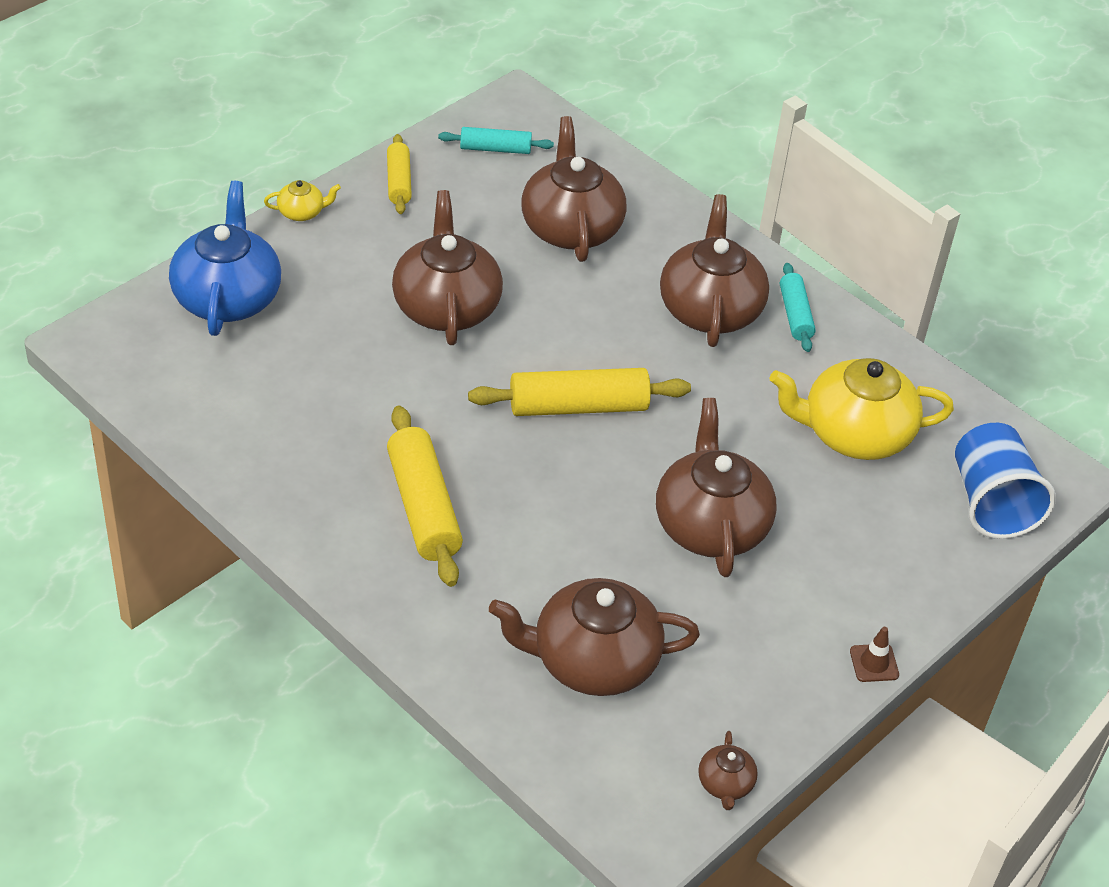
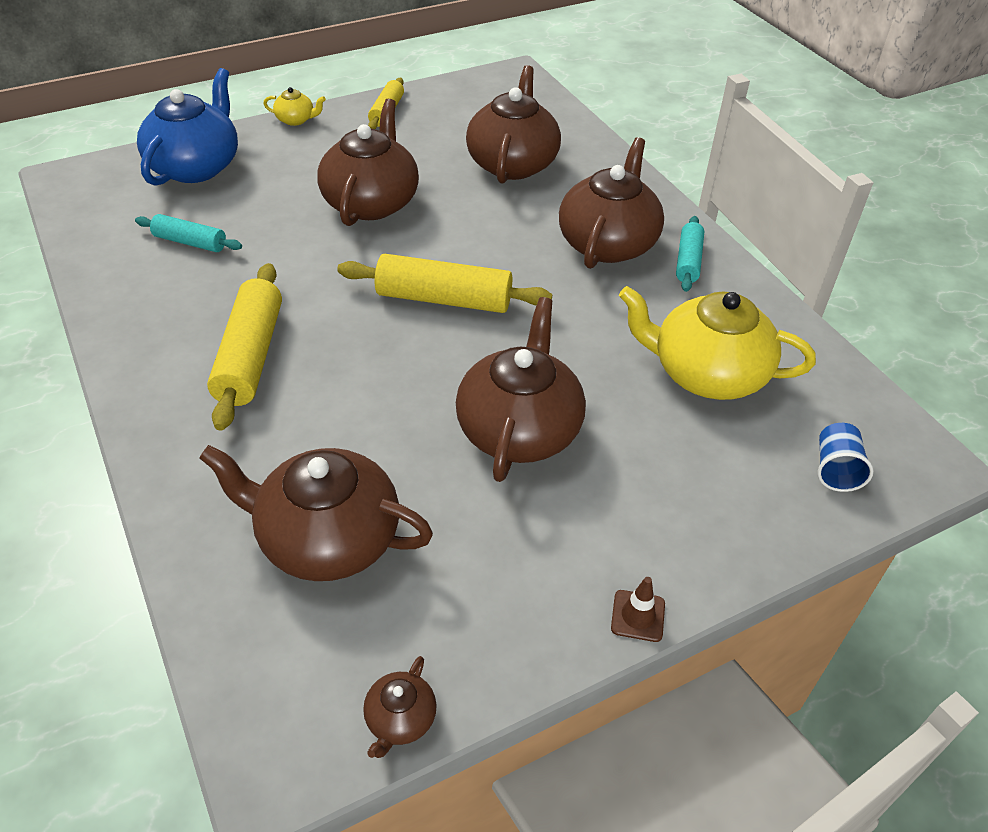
camera: 20 degrees right, 0 degrees up
turquoise rolling pin [438,127,554,154] -> turquoise rolling pin moved to [135,214,242,252]
blue cup [955,423,1056,539] -> blue cup [817,423,874,492], size x0.54

